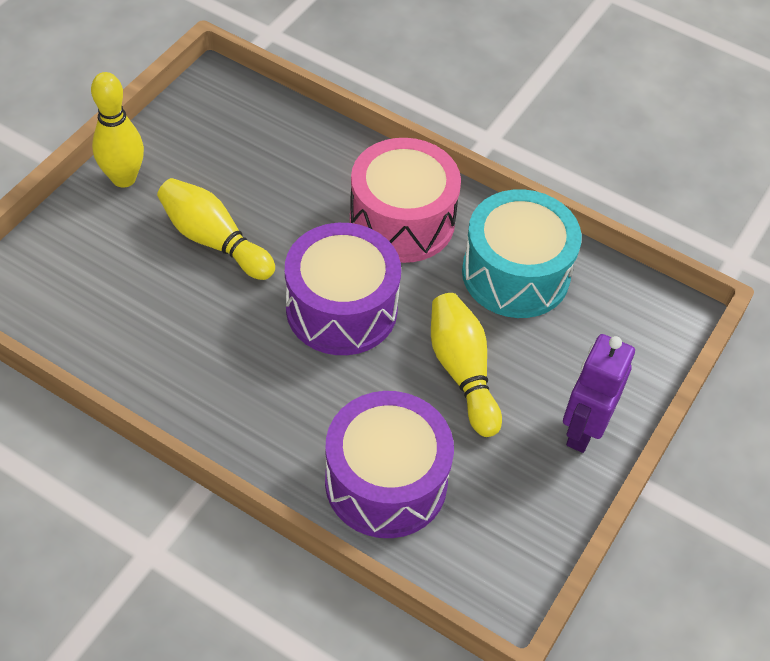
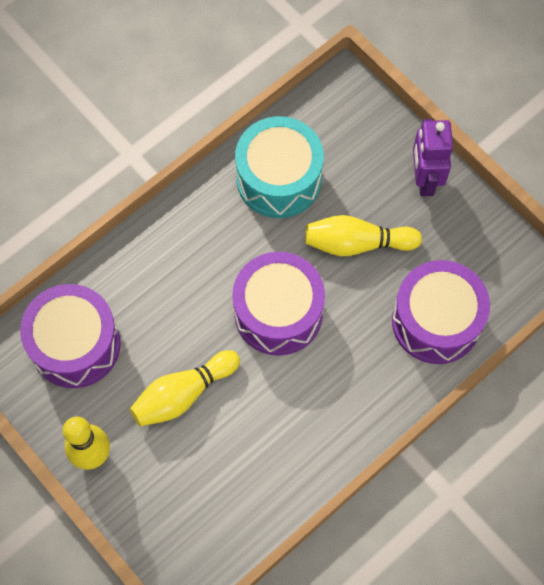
camera: 70 degrees left, 15 degrees up
pink drum [350,138,461,263] -> none
purple robot [563,334,635,453] -> purple robot turned 45 degrees clockwise [413,119,453,196]
none -> purple drum [20,284,121,388]

